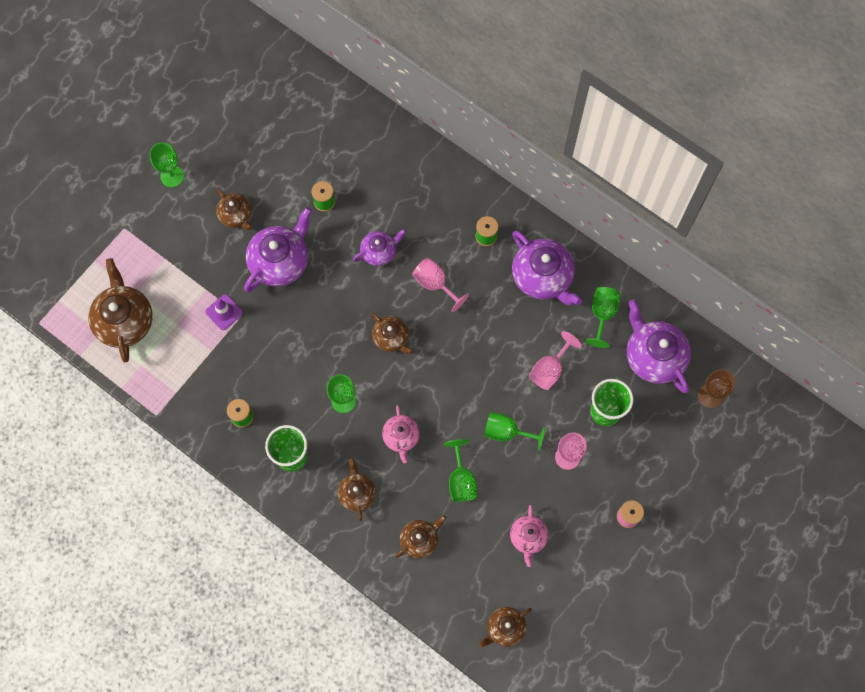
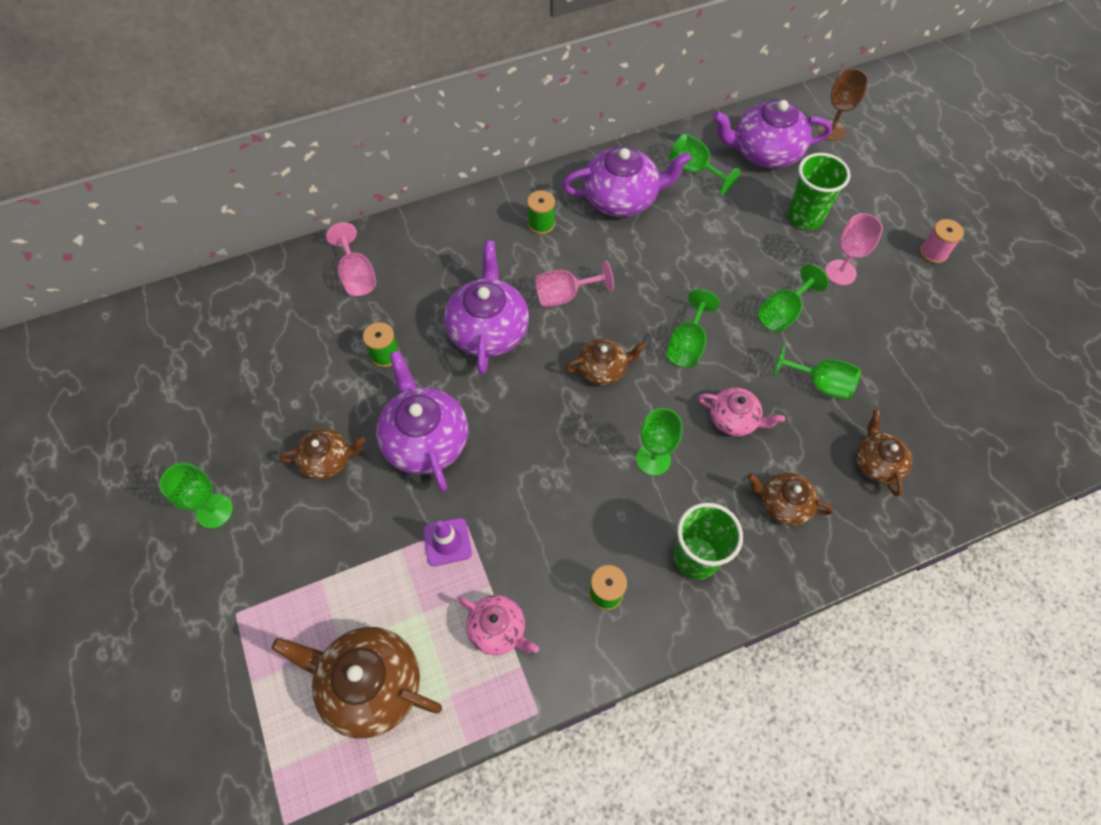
camera: 60 degrees left, 10 degrees down
purple teapot [353,229,406,266] -> purple teapot [444,241,529,375], size x1.72
brown teapot [479,607,532,648] -> none
pink teapot [510,505,549,567] -> pink teapot moved to [458,595,539,655]
pink goblet [529,331,582,390] -> pink goblet moved to [326,222,376,296]
none -> green goblet [666,289,720,368]

